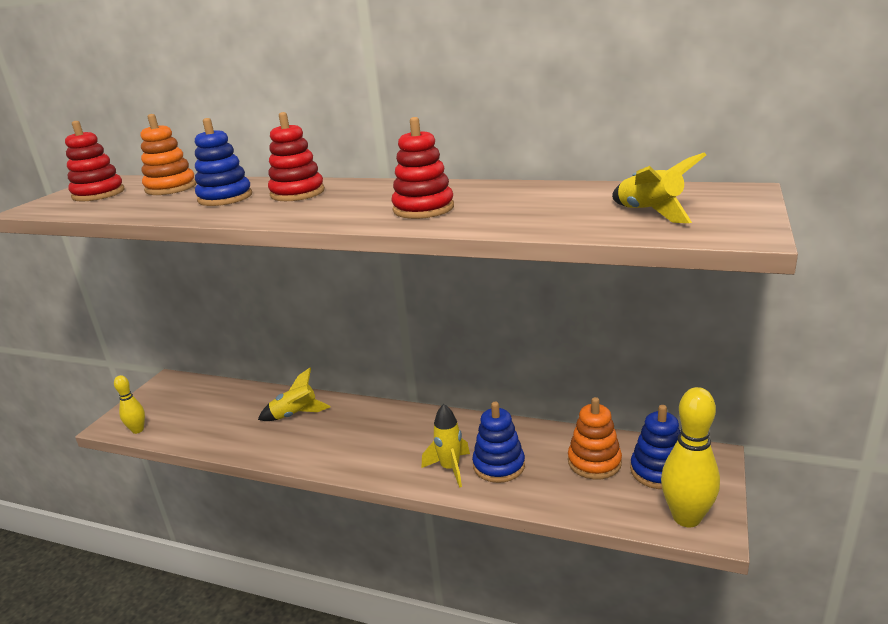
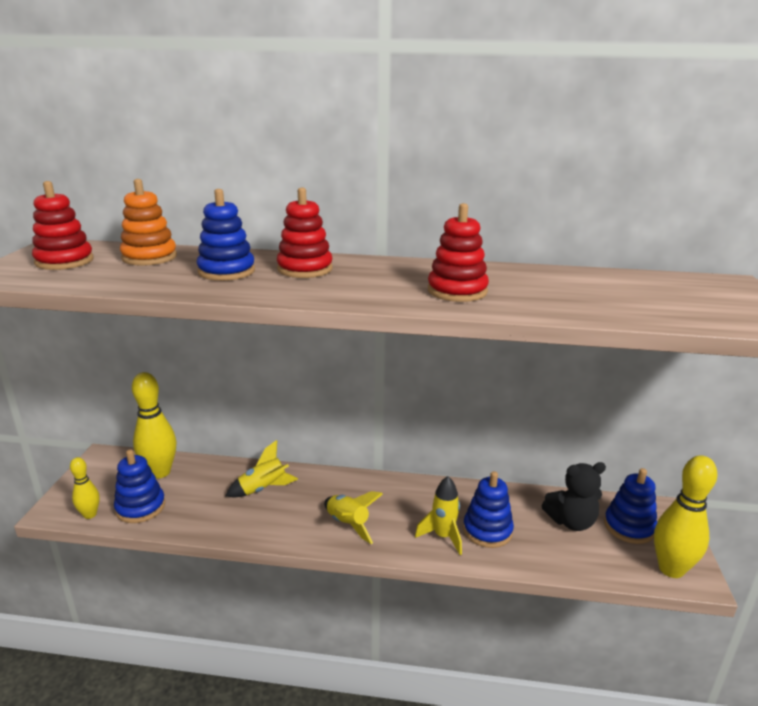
camera: 15 degrees left, 0 degrees up
orange stacking toy [568,397,622,479] -> black teddy bear [542,462,606,531]
yellow rocket [612,152,706,223] -> yellow rocket moved to [324,491,383,544]
none -> blue stacking toy [114,449,165,523]
none -> yellow bowling pin [132,372,177,479]

